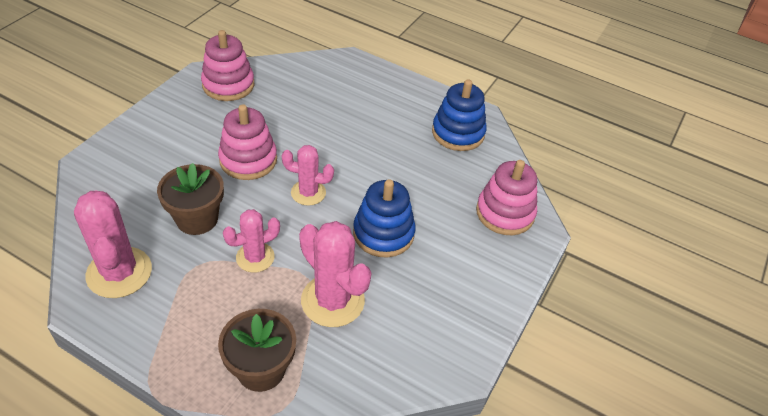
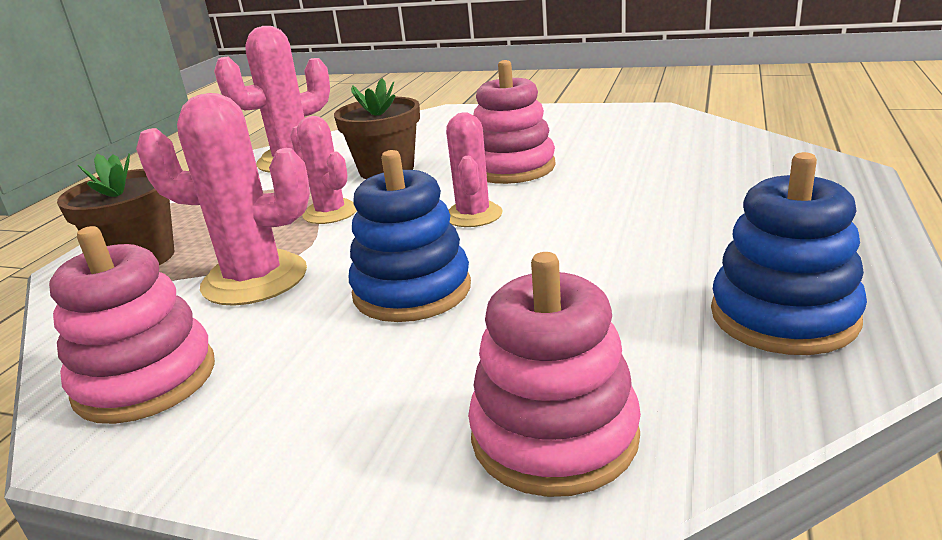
camera: 85 degrees right, 20 degrees down
pink stacking toy [201,30,254,101] -> pink stacking toy moved to [49,226,215,424]
pink cactus [299,221,371,327] -> pink cactus turned 60 degrees clockwise [136,93,310,306]

